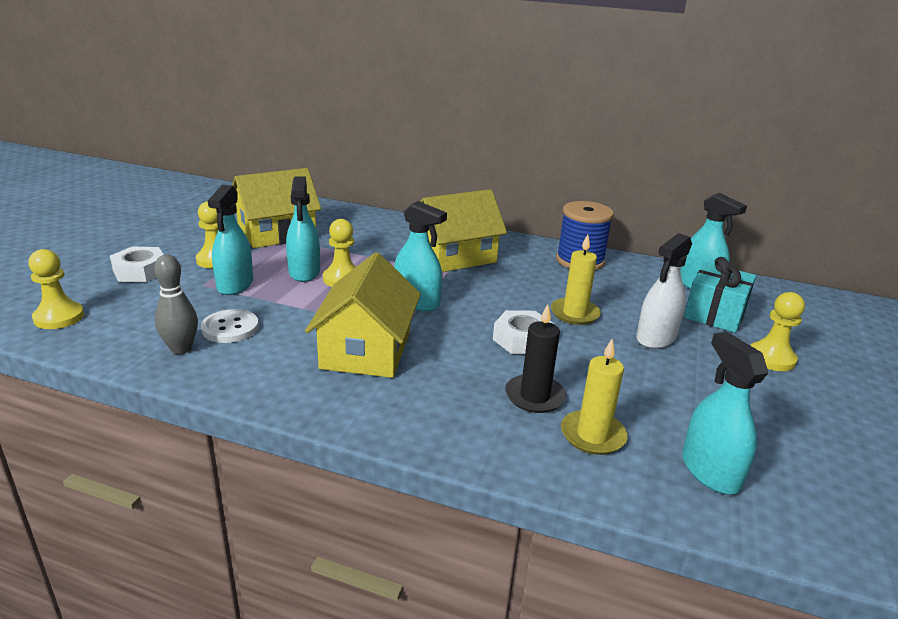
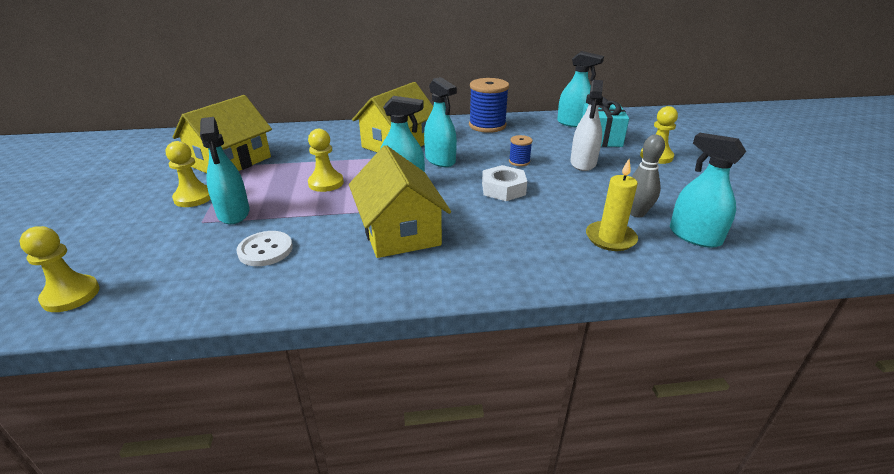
camera: 25 degrees left, 5 degrees up
white nut [110,247,164,282] -> none
grey bowling pin [154,255,198,354] -> grey bowling pin moved to [630,135,665,217]
turquoise spray bottle [286,177,320,282] -> turquoise spray bottle moved to [424,77,457,167]
black candle [505,304,566,413] -> none
yellow candle [551,234,601,325] -> blue spool [509,135,533,166]

